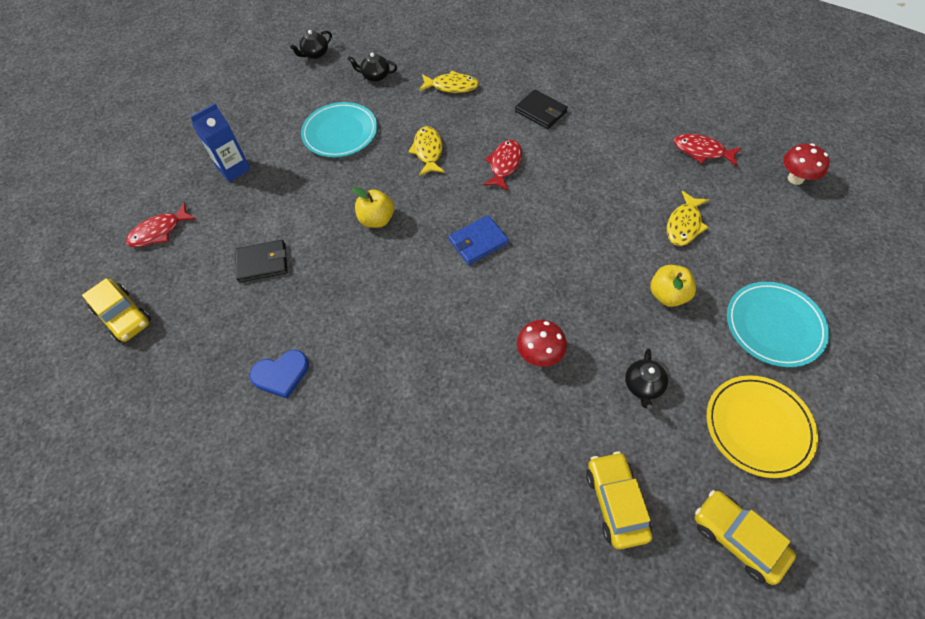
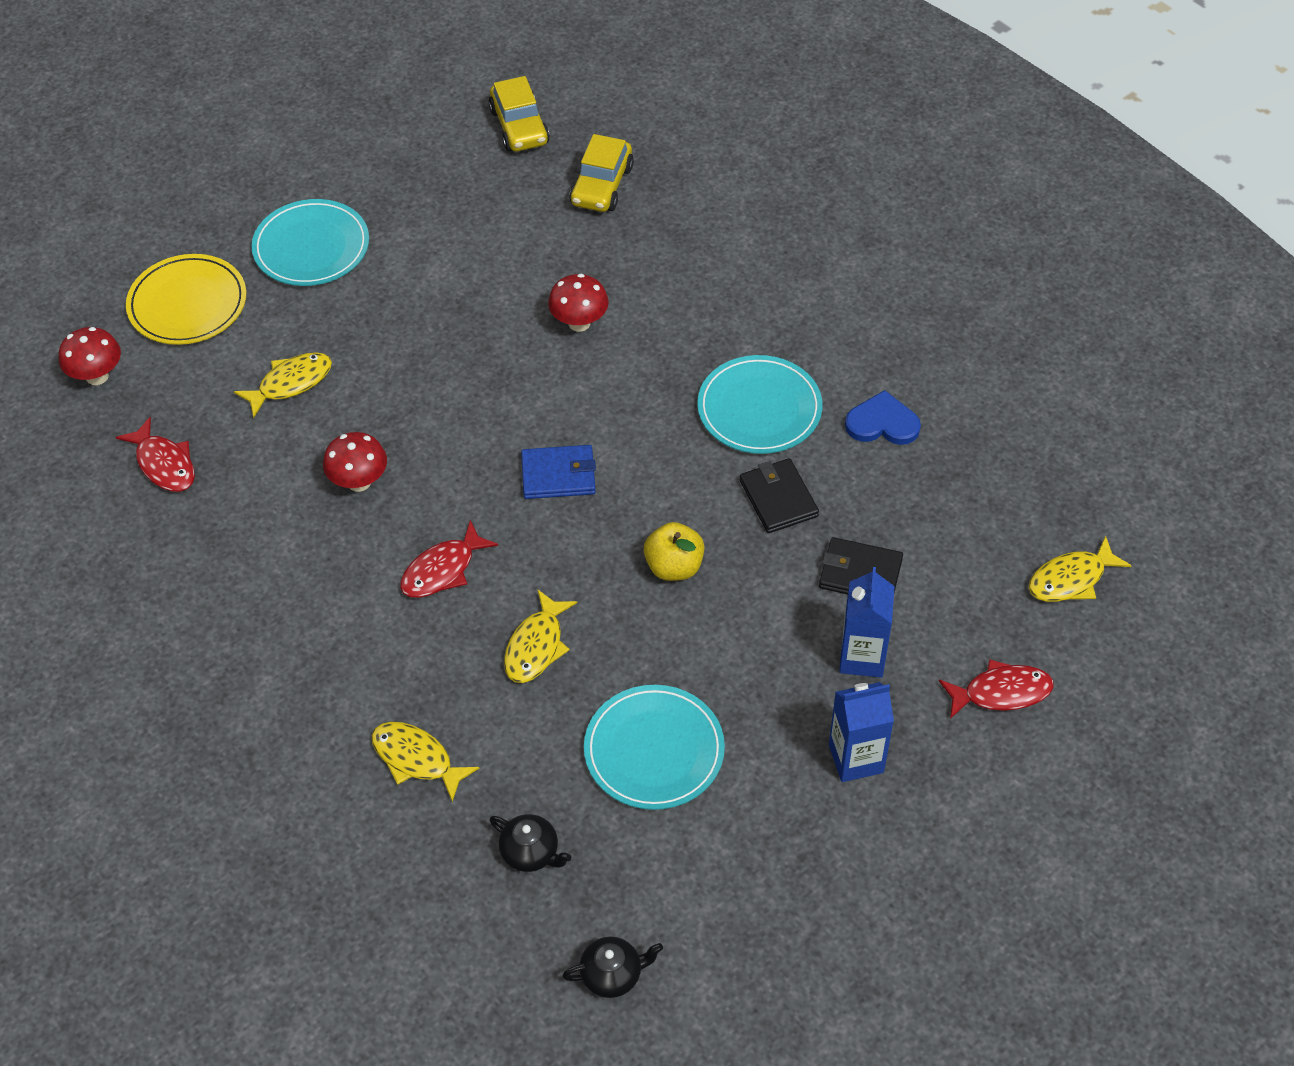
camera: 155 degrees left, 5 degrees down
yellow car [82,278,151,342] -> yellow fish [1029,536,1131,602]
black wallet [515,89,568,129] -> black wallet moved to [740,458,819,533]
black teapot [625,348,668,409] -> none
yellow apple [650,265,696,307] -> none
yellow plate [707,375,818,478] -> yellow plate moved to [126,254,246,345]
none -> red mushroom [323,432,387,492]
none -> turquoise plate [697,355,822,454]
none -> blue carton [839,567,894,678]

